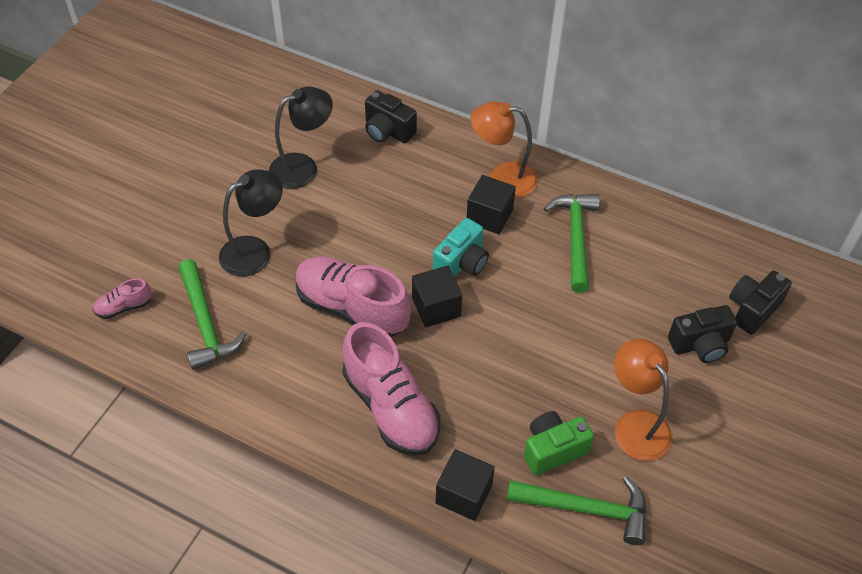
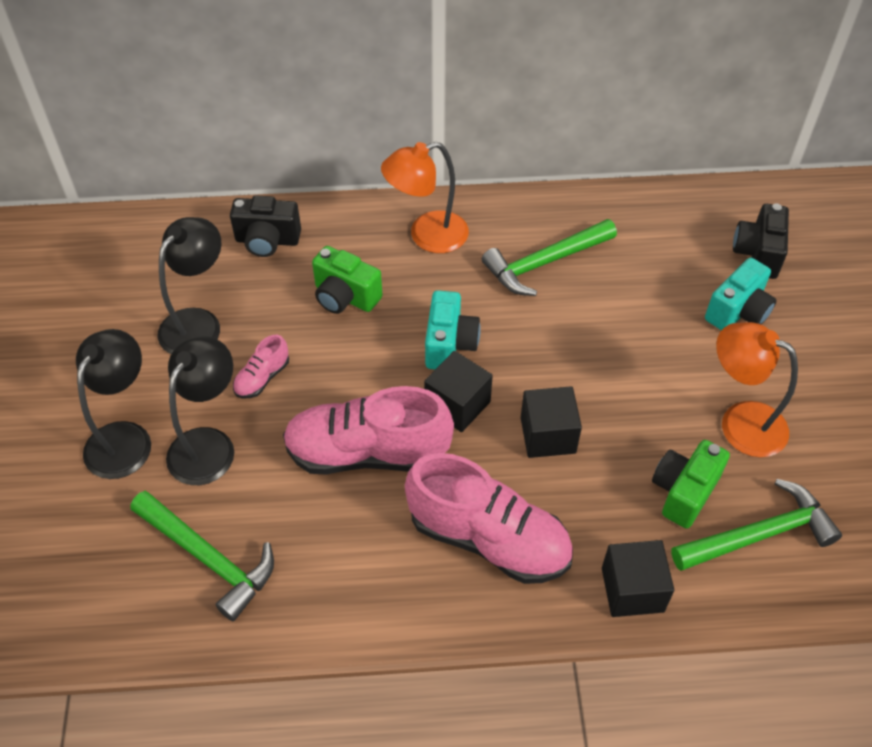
camera: 30 degrees left, 0 degrees up
pink shoe [93,278,152,319] -> pink shoe moved to [233,335,289,398]
black cube [467,175,516,234] -> black cube moved to [521,386,582,458]
green hammer [544,194,600,293] -> green hammer turned 90 degrees counterclockwise [482,219,617,296]
black camera [668,305,737,363] -> turquoise camera [705,258,777,330]
none -> black lamp [76,329,151,479]
none -> green camera [312,246,382,314]

